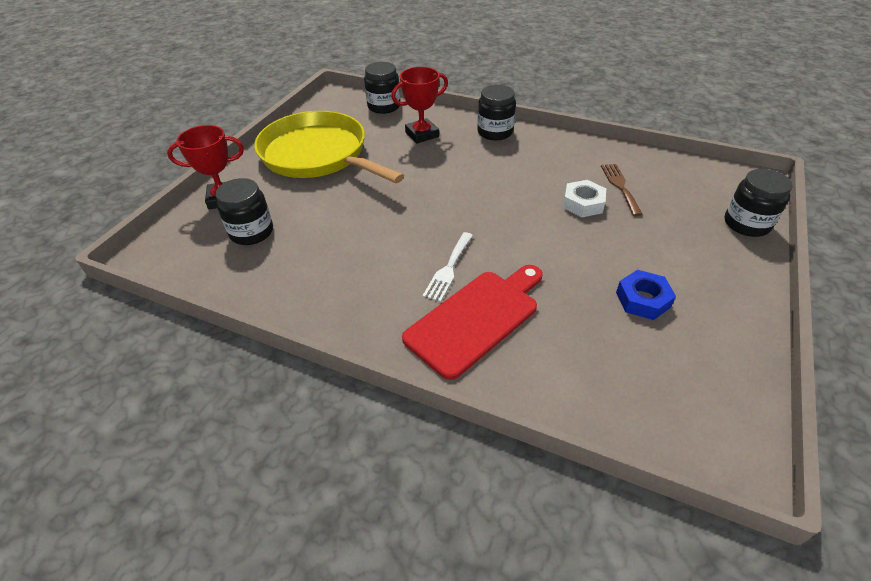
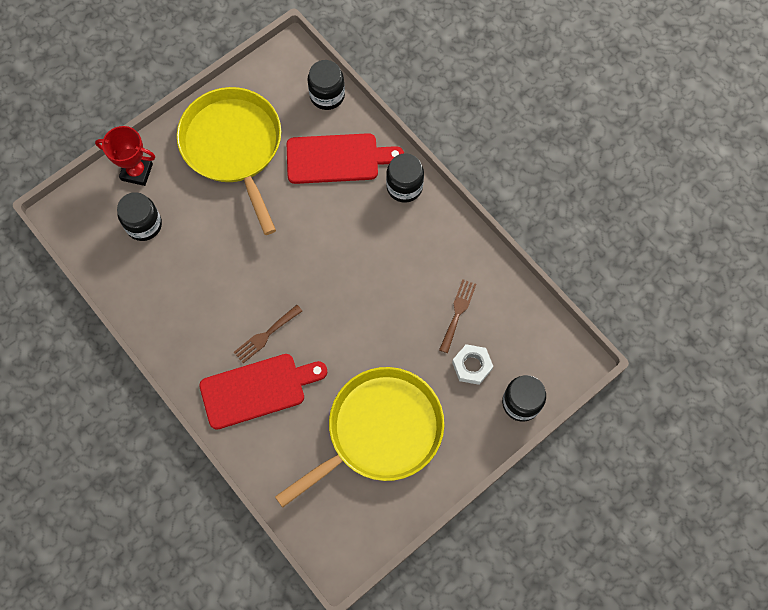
camera: 25 degrees right, 25 degrees up
red trophy [391,67,448,144] -> red cutting board [287,133,404,184]
white fork [423,232,473,302] -> brown fork [234,305,302,363]
white nut [563,180,606,217] -> white nut moved to [452,344,493,385]
blue nut [616,270,676,320] -> yellow pan [275,367,444,508]

